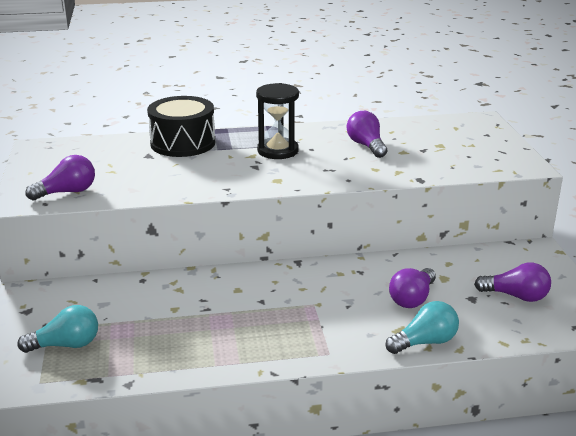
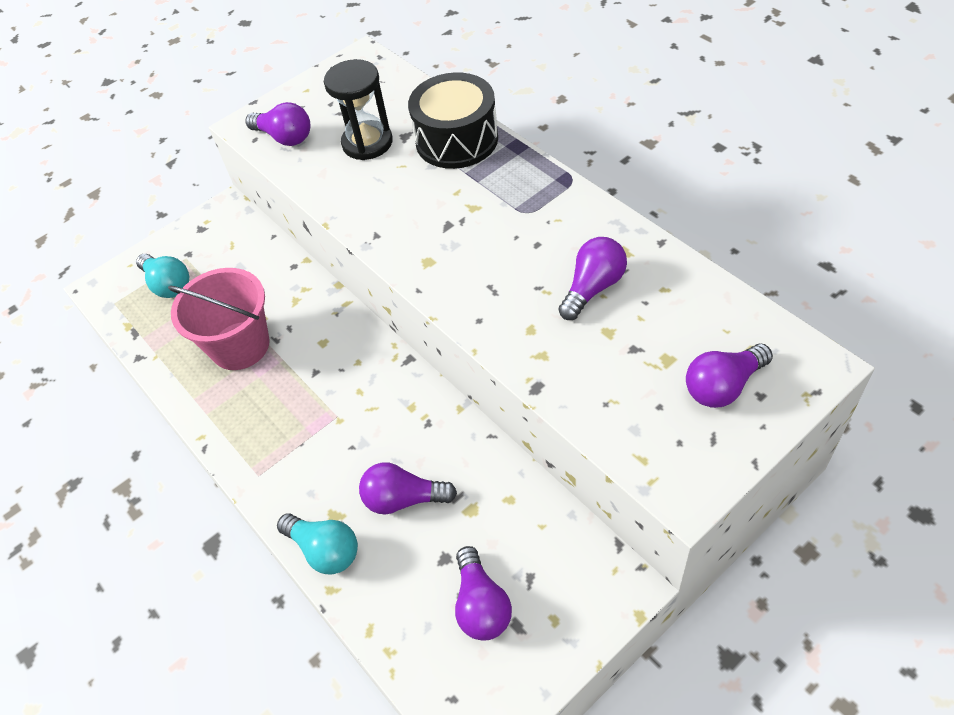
camera: 65 degrees right, 25 degrees up
black hourglass [256,83,299,159] -> black hourglass moved to [324,59,393,160]
none -> pink bucket [168,268,270,370]
none -> purple light bulb [686,344,773,408]

